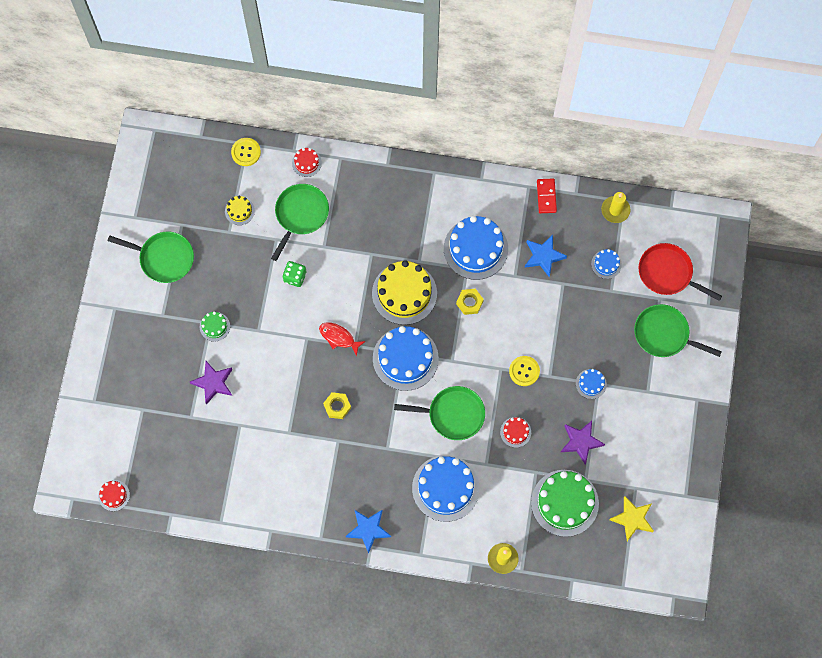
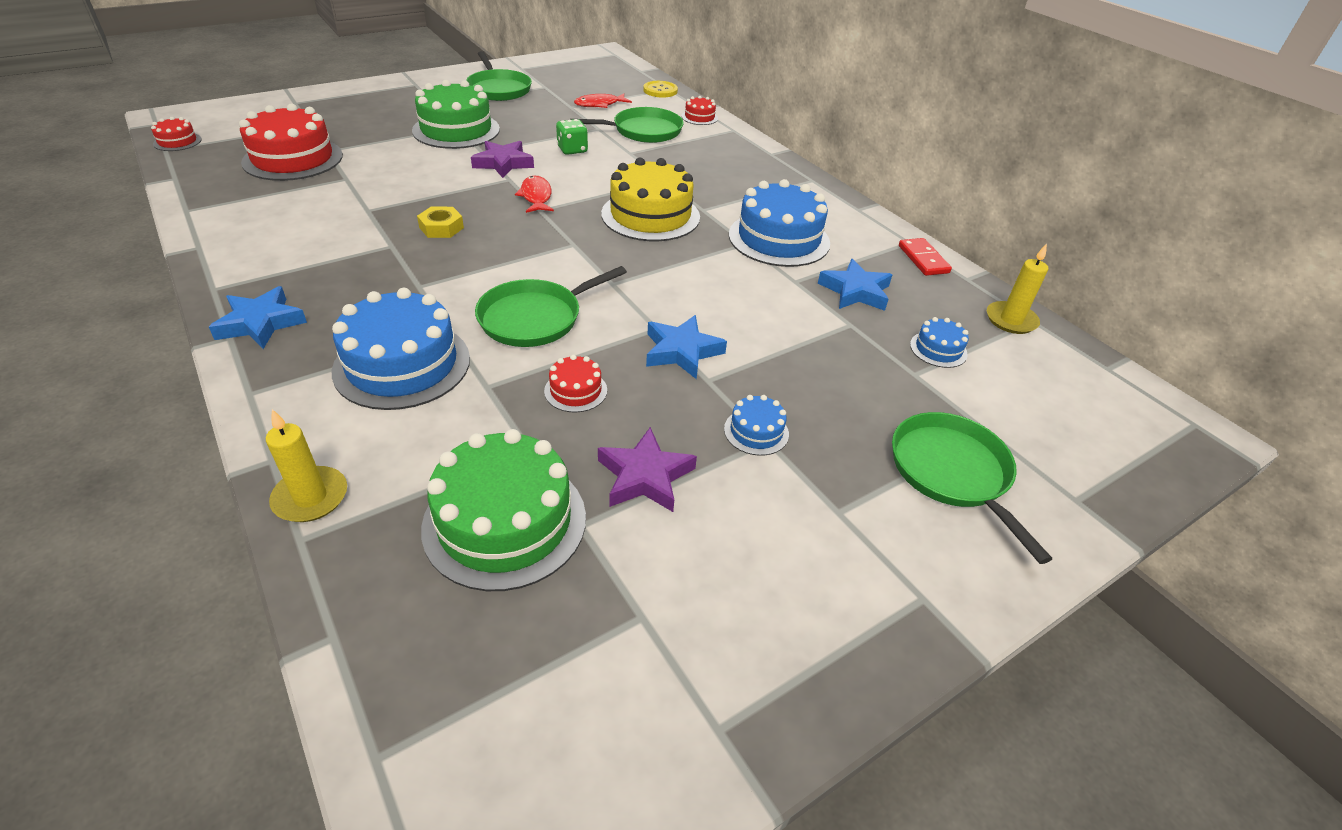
camera: 45 degrees right, 30 degrees down
purple star [190,361,232,405] -> purple star moved to [471,141,534,178]
green cake [200,312,230,342] -> green cake [412,80,500,149], size x2.14
yellow cake [225,196,255,225] -> red fish [574,94,632,108]
blue cake [373,326,439,391] -> none
green pan [394,386,485,440] -> green pan turned 90 degrees clockwise [475,266,627,347]
yellow nut [456,289,484,315] -> none
yellow button [509,356,540,386] -> blue star [646,315,727,379]
red domino [537,179,557,213] -> red domino turned 60 degrees counterclockwise [899,238,952,276]
yellow star [609,496,654,541] -> none
red pan [638,243,722,301] -> none
none -> red cake [239,104,343,181]

